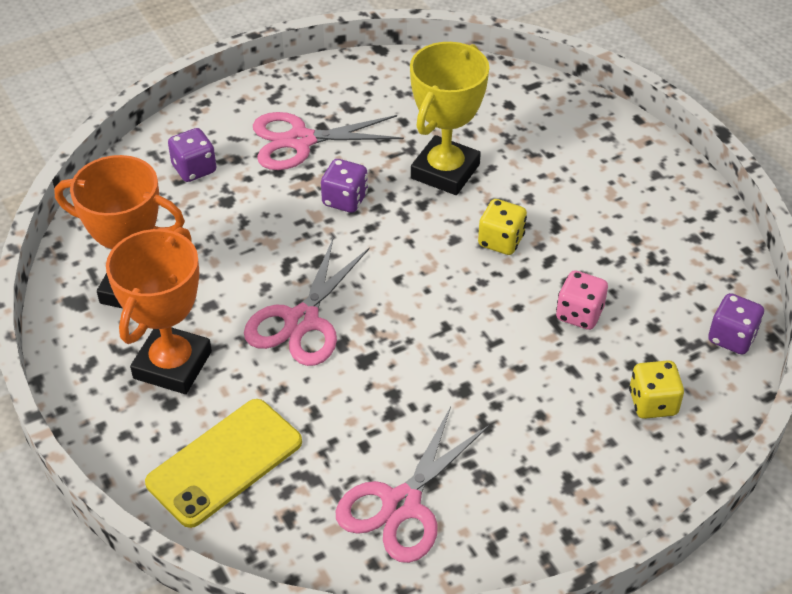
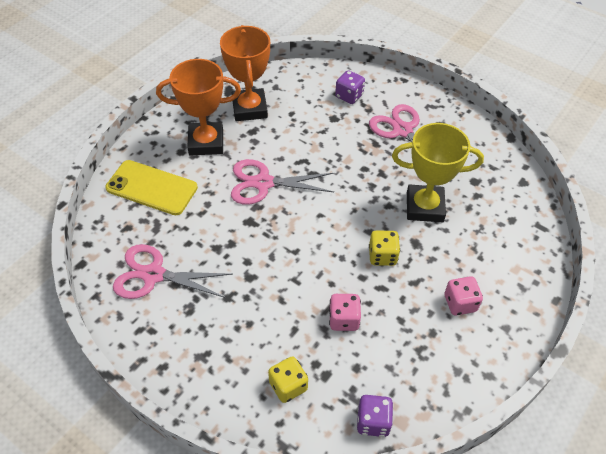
camera: 65 degrees right, 5 degrees up
purple dice [321,159,368,213] -> none
none -> pink dice [444,276,483,316]

